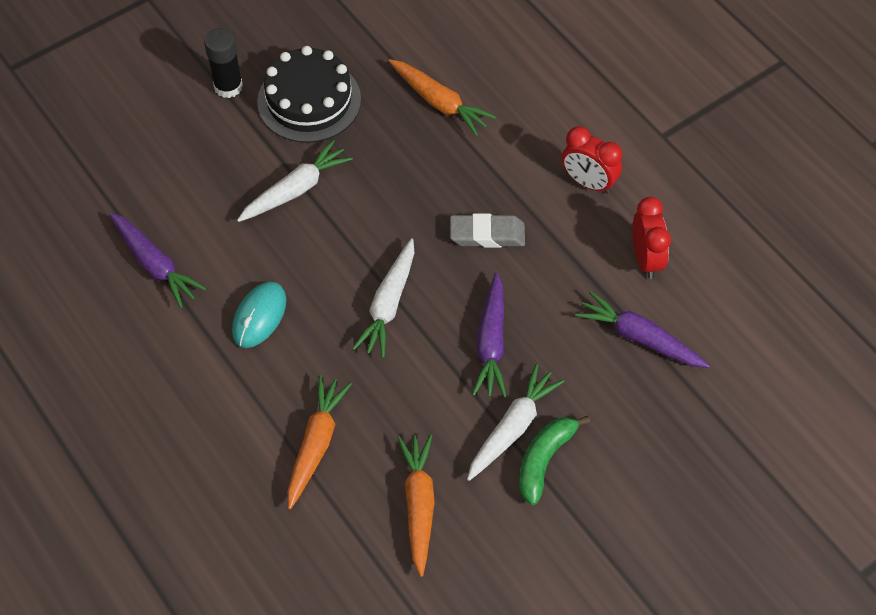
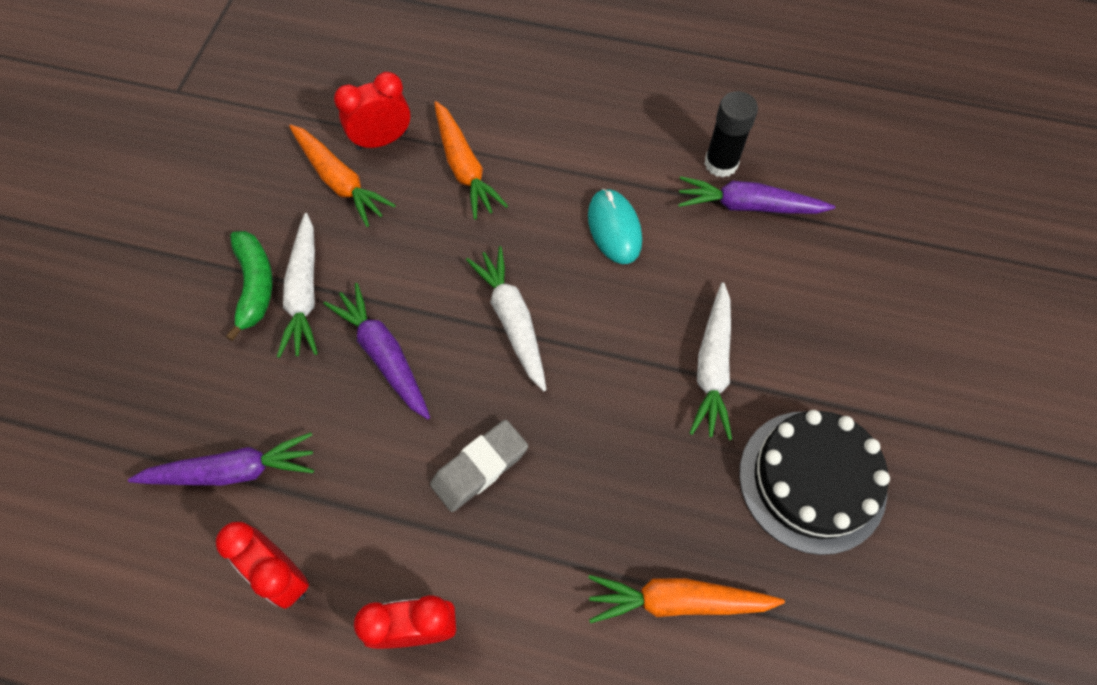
camera: 140 degrees right, 5 degrees up
black glue stick [204,28,243,98] -> black glue stick moved to [704,91,758,177]
none -> red clock [334,72,410,150]

